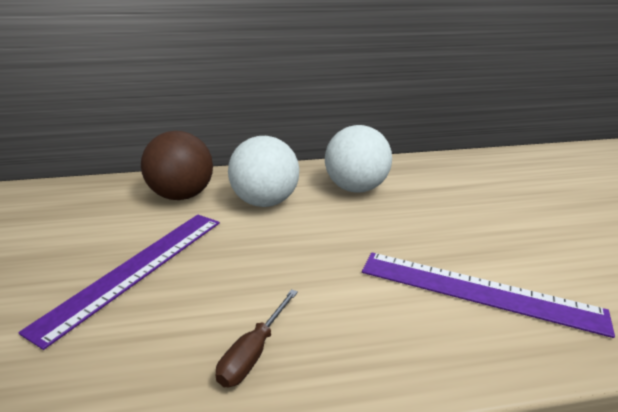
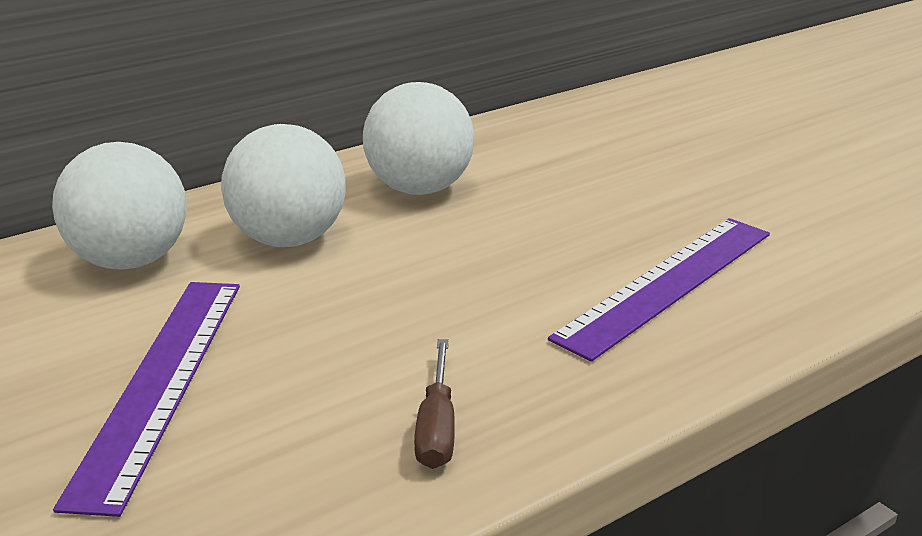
camera: 25 degrees left, 0 degrees up
brown ball [141,131,213,200] -> white ball [52,142,187,270]
purple ruler [362,252,615,338] -> purple ruler turned 45 degrees counterclockwise [548,218,770,362]

